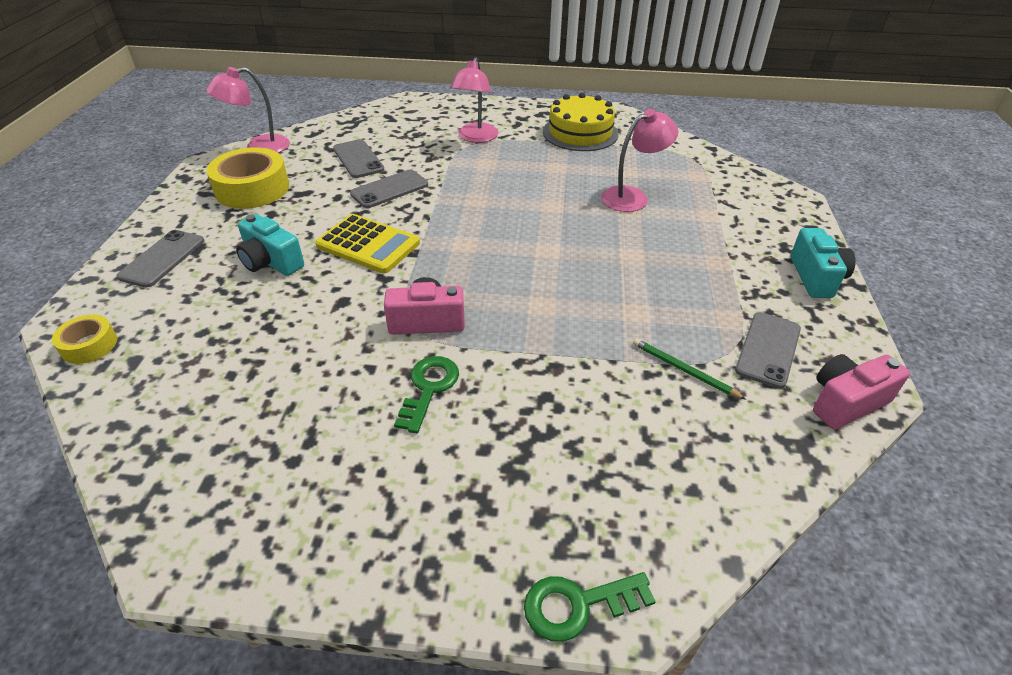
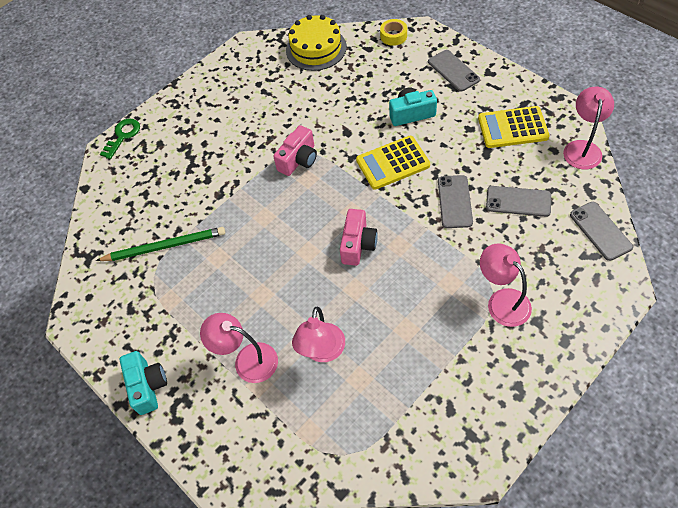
camera: 135 degrees right, 15 degrees up
yellow tape [206,147,289,209] -> yellow calculator [478,106,550,148]
green key [394,356,459,433] -> none
yellow cake [543,93,619,151] -> yellow cake moved to [286,15,347,71]
green pencil [633,339,746,400] -> green pencil [96,227,225,261], size x1.73
grey phone [735,312,801,389] -> grey phone moved to [570,202,633,261]
turquoise camera [791,228,856,298] -> turquoise camera turned 150 degrees counterclockwise [120,351,167,415]
pink camera [813,354,910,430] -> pink camera moved to [340,209,378,266]
none -> pink lamp [200,313,278,383]

